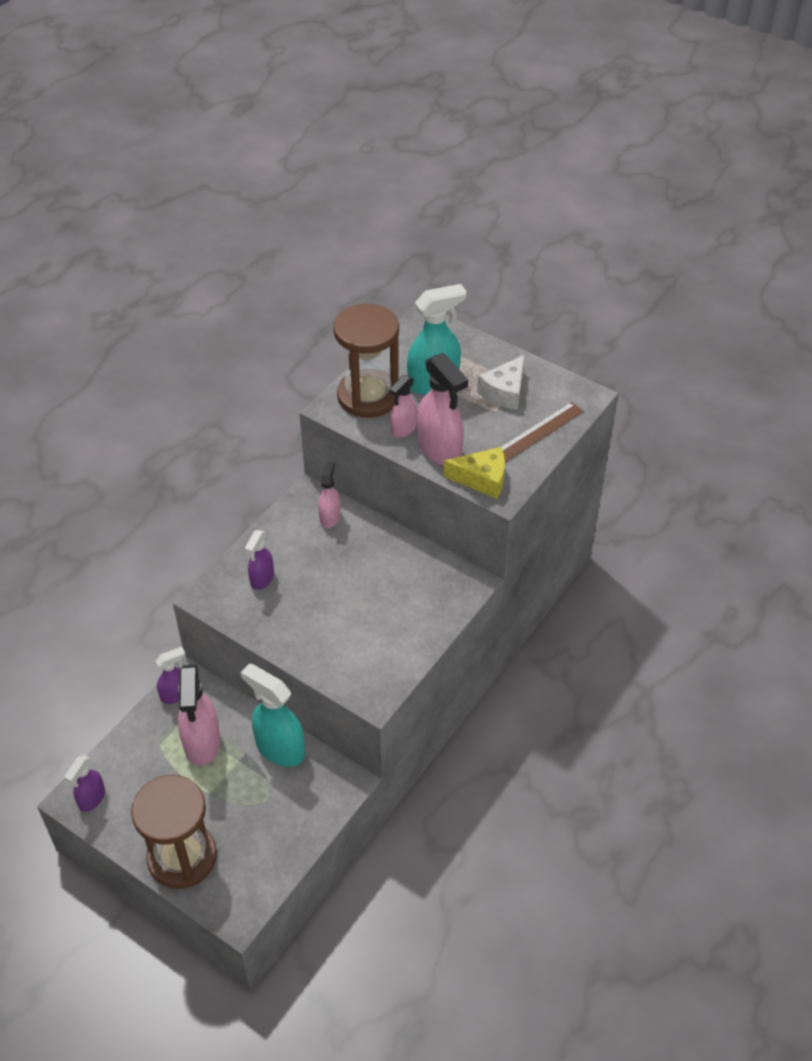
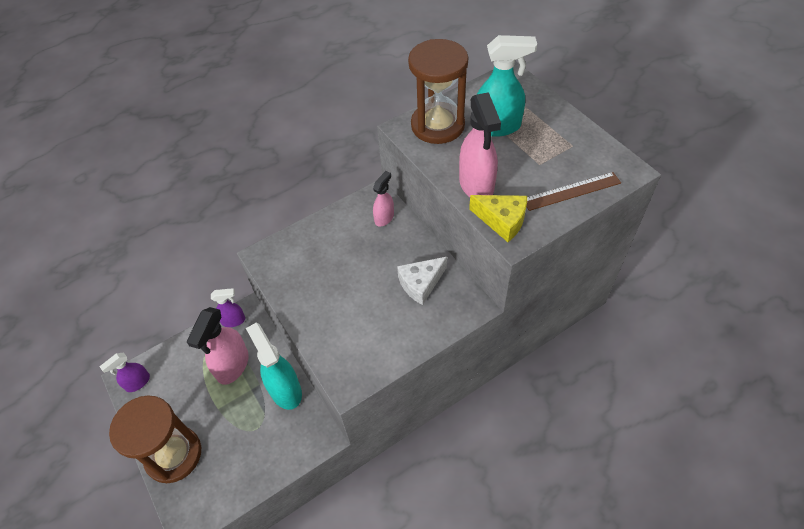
camera: 25 degrees right, 5 degrees up
purple spray bottle [245,530,274,590] -> none
pink spray bottle [390,375,417,438] -> none
white cheese [477,355,524,410] -> white cheese moved to [397,257,447,305]

